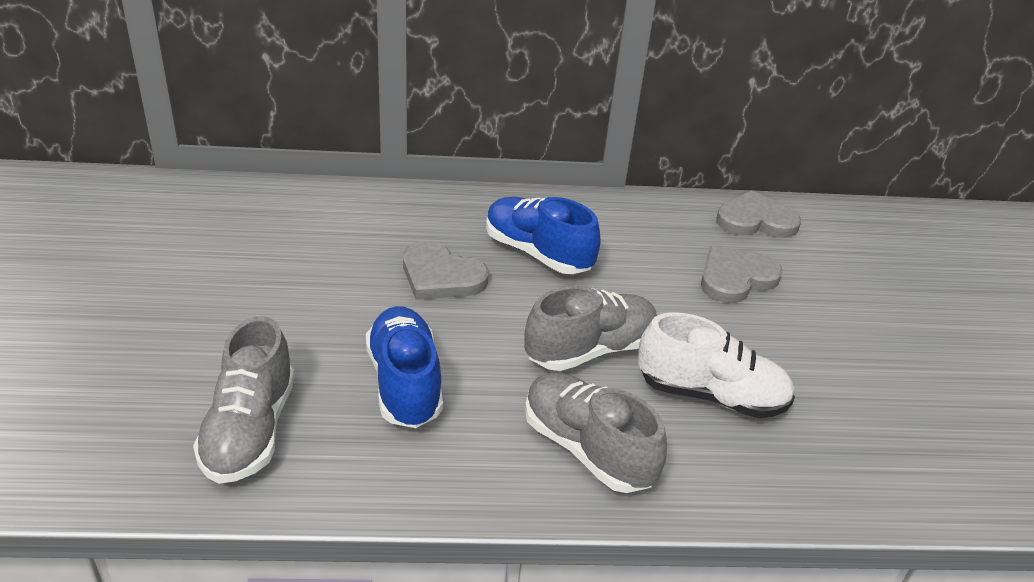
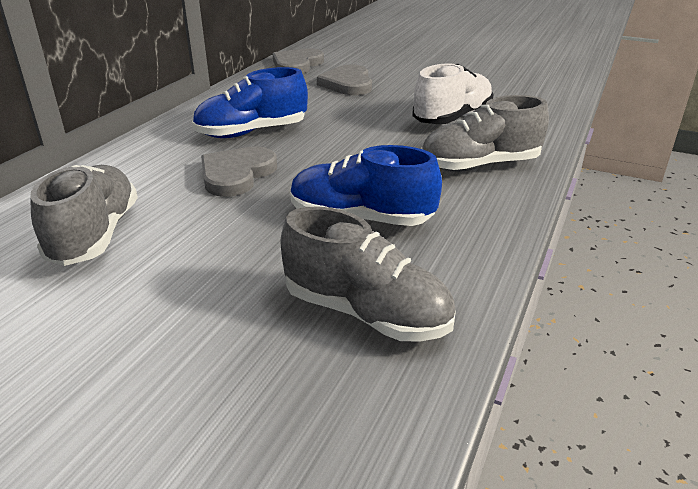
camera: 60 degrees left, 5 degrees down
grey heart [403,241,489,300] -> grey heart turned 150 degrees clockwise [201,146,277,197]
grey shoe [525,286,657,371] -> grey shoe moved to [30,165,138,266]

